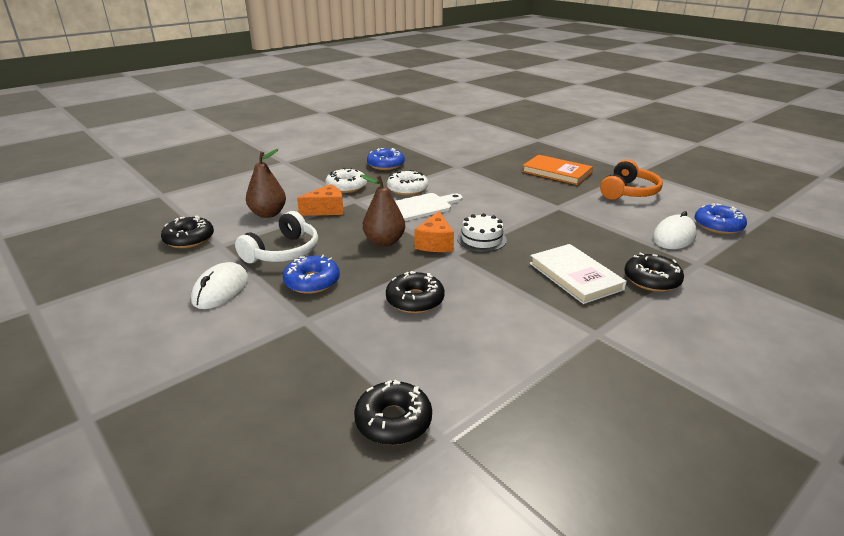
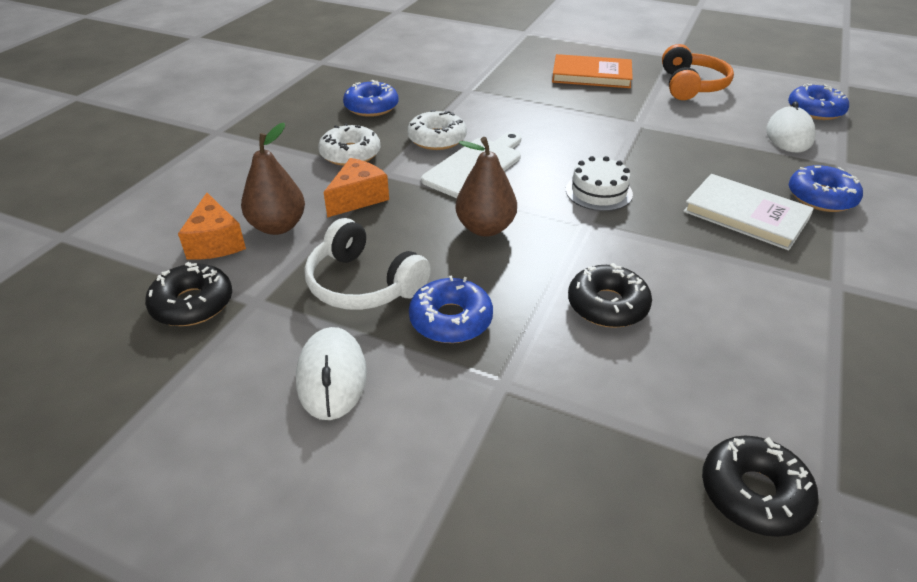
camera: 25 degrees left, 10 degrees up
white headphones [235,211,318,263] -> white headphones turned 120 degrees clockwise [305,218,431,310]
orange cheese [414,211,454,252] -> orange cheese moved to [178,193,246,260]
black donut [624,253,684,292] -> blue donut [789,165,863,212]

